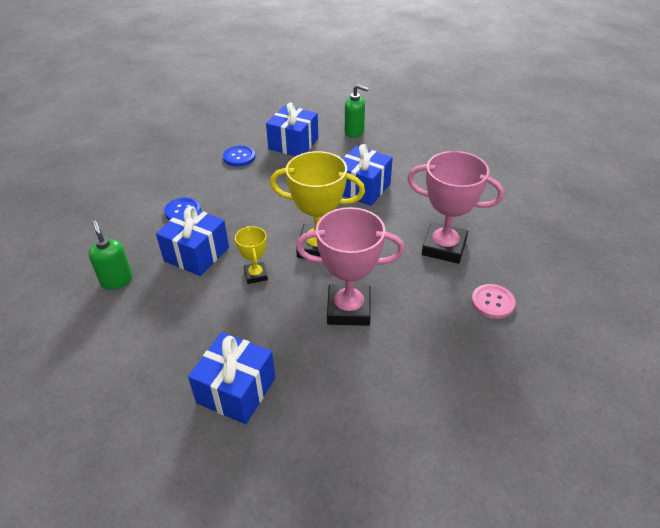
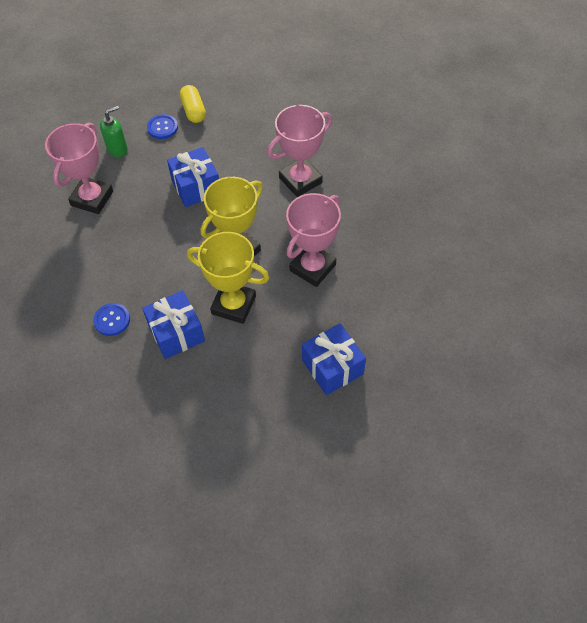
camera: 55 degrees left, 15 degrees up
green soap dispenser [89,221,132,290] -> none
blue button [223,145,255,167] -> blue button moved to [147,114,178,139]
yellow trophy [235,226,268,284] -> yellow trophy [187,232,269,324], size x1.93
blue gift [266,102,318,156] -> pink trophy [45,122,113,214]
pink button [471,284,516,319] -> none
none -> yellow capsule [180,85,206,123]

